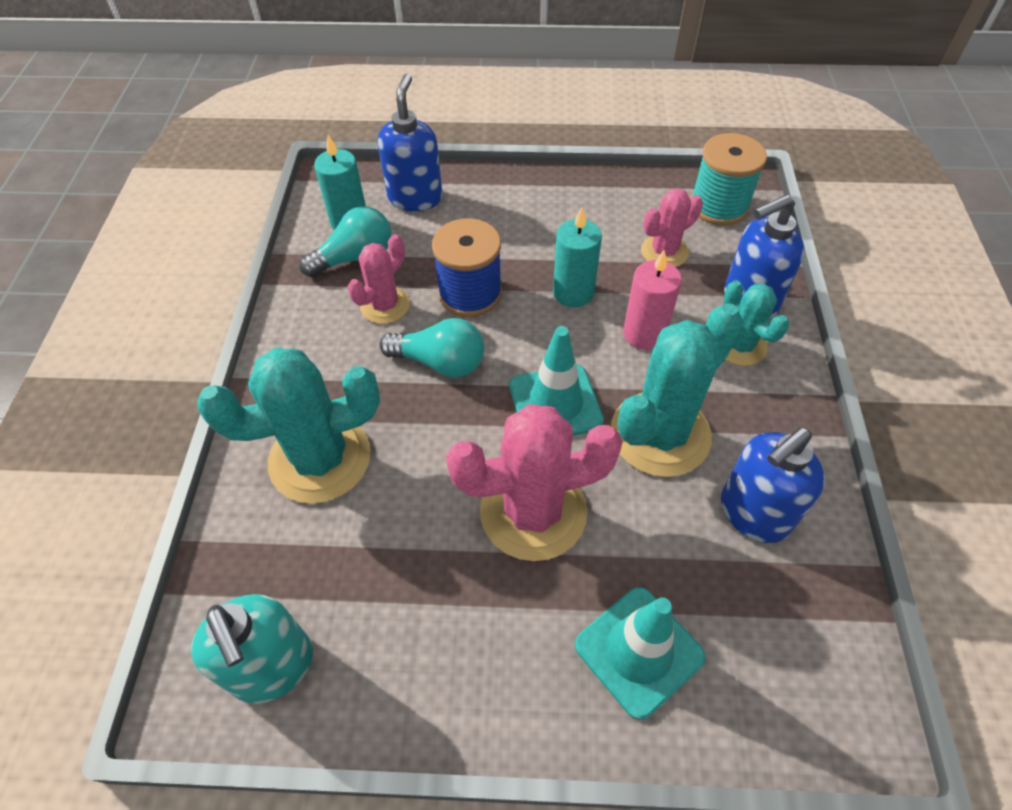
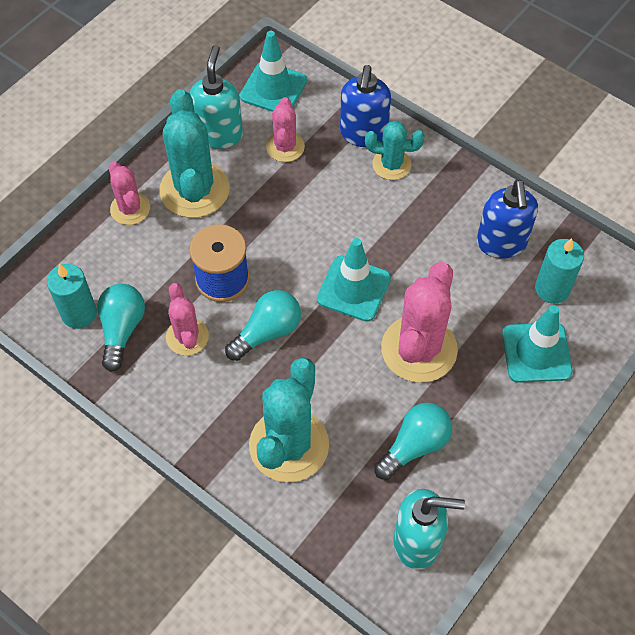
camera: 55 degrees left, 5 degrees up
blue soap dispenser [378,74,442,211] -> none
turquoise candle [553,207,602,307] -> turquoise candle moved to [535,238,584,304]
turquoise cactus [611,303,743,477] -> turquoise cactus moved to [159,89,230,218]
pink candle [623,250,682,350] -> none
turquoise spool [691,133,767,226] -> turquoise traffic cone [240,31,307,112]
none -> pink cactus [108,161,150,225]
none -> turquoise soap dispenser [190,45,243,149]
none -> turquoise light bulb [374,403,452,480]

